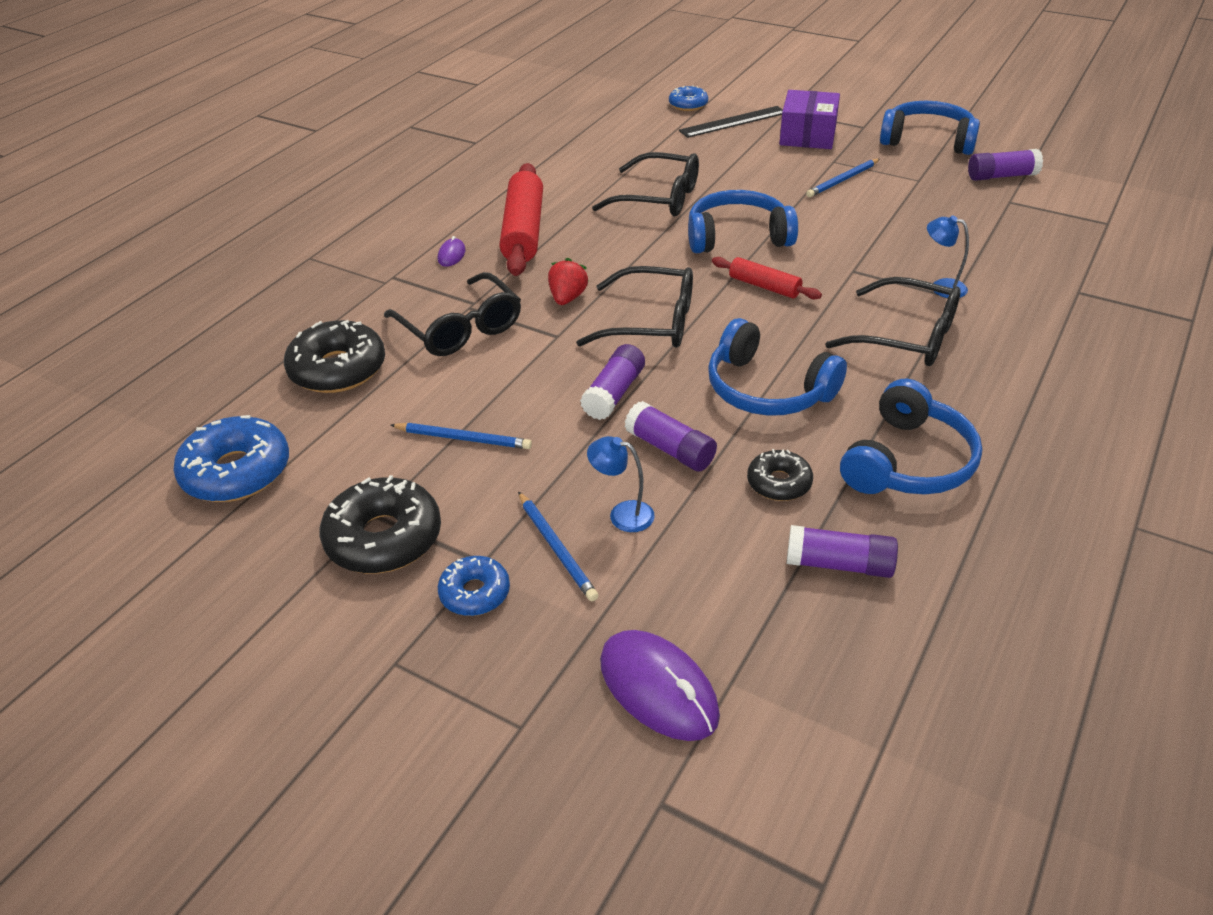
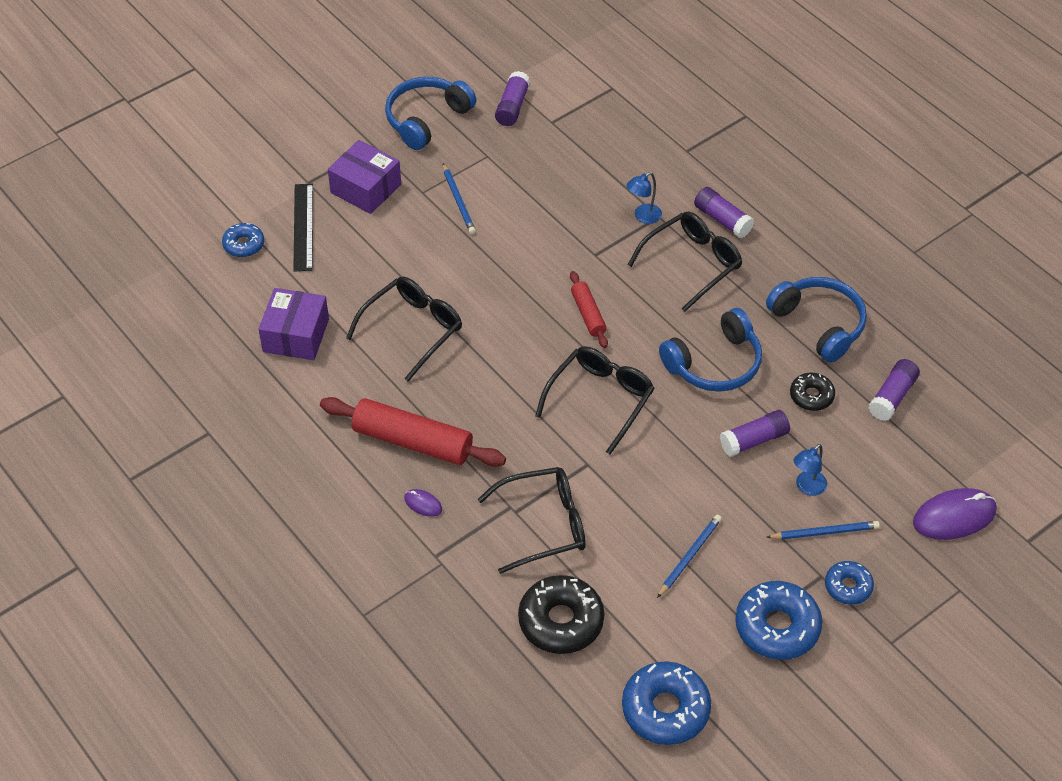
camera: 70 degrees left, 10 degrees up
black donut [320,475,441,574] -> blue donut [735,581,823,660]
red strawberry [548,258,589,305] -> none
purple glue stick [580,344,645,420] -> purple glue stick moved to [694,187,754,238]
blue headphones [688,190,798,253] -> none
red rolling pin [712,257,822,299] -> red rolling pin turned 75 degrees counterclockwise [570,271,608,348]
none -> purple box [259,288,329,360]

